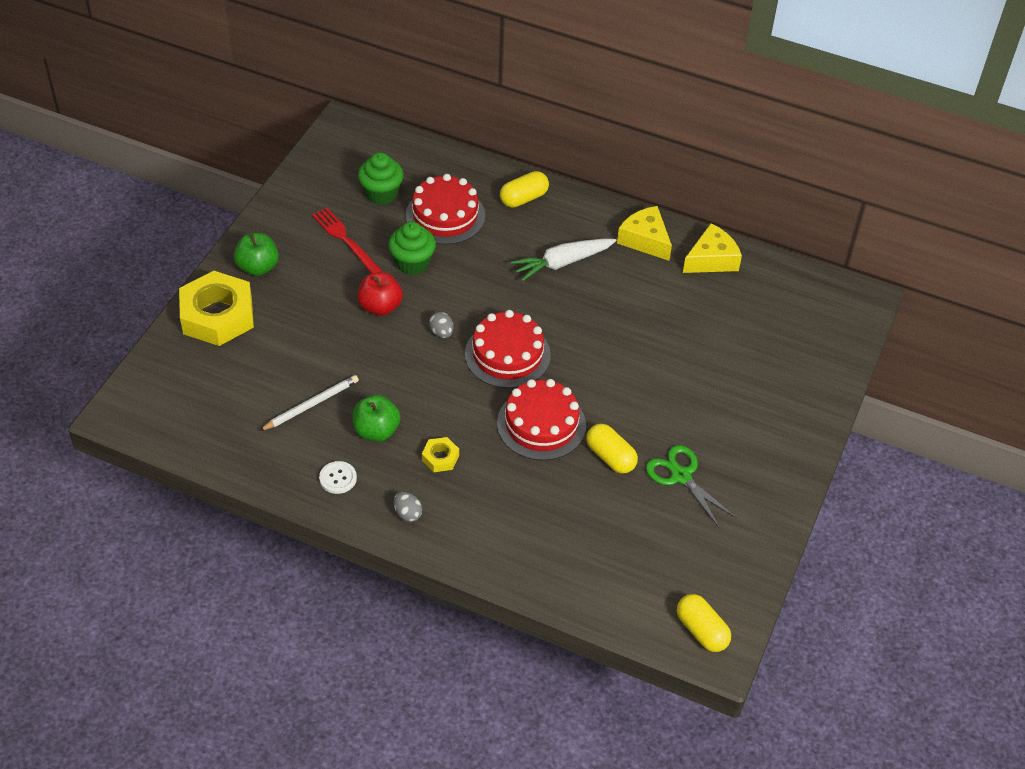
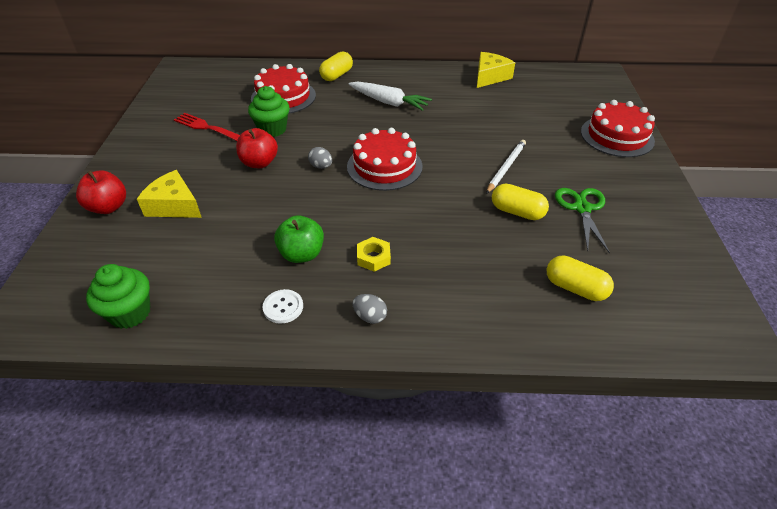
camera: 20 degrees left, 5 degrees down
yellow nut [179,271,254,346] -> red apple [76,170,126,214]
green apple [234,233,279,276] -> none
white pencil [259,375,359,431] -> white pencil moved to [486,140,526,194]
green cupcake [358,152,404,205] -> green cupcake moved to [86,264,151,329]
red cake [497,379,586,461] -> red cake moved to [581,100,655,157]
white carrot [511,238,616,281] -> white carrot turned 105 degrees counterclockwise [349,81,432,111]
yellow cheese [617,206,672,261] -> yellow cheese moved to [137,170,202,218]
green scissors [646,445,737,528] -> green scissors turned 60 degrees clockwise [555,188,610,254]
yellow capsule [677,594,731,652] -> yellow capsule moved to [547,255,614,301]

